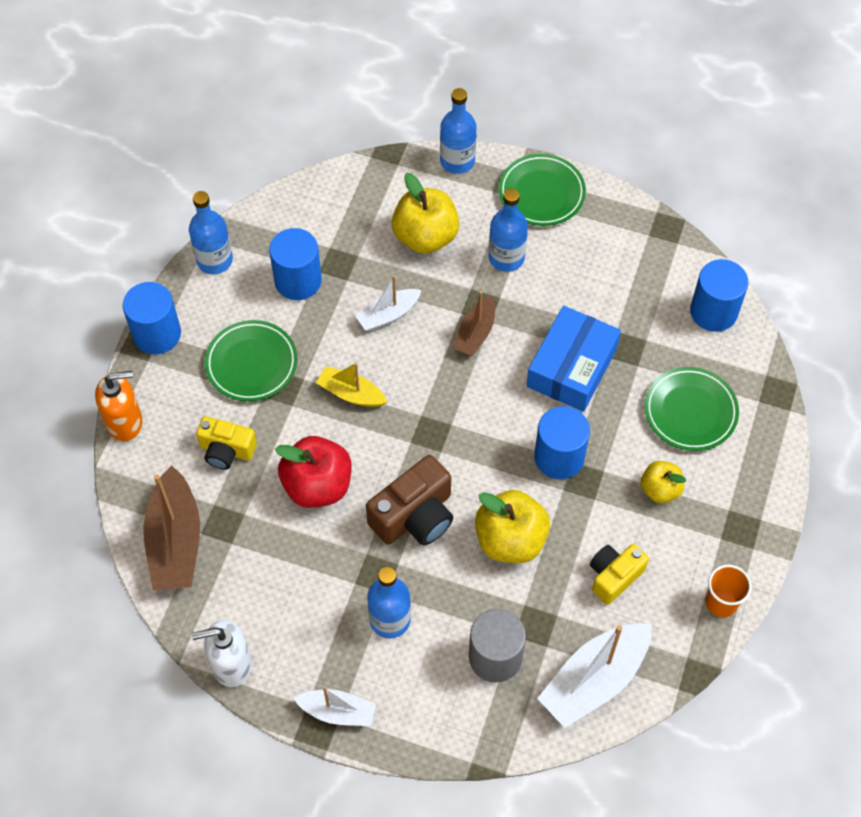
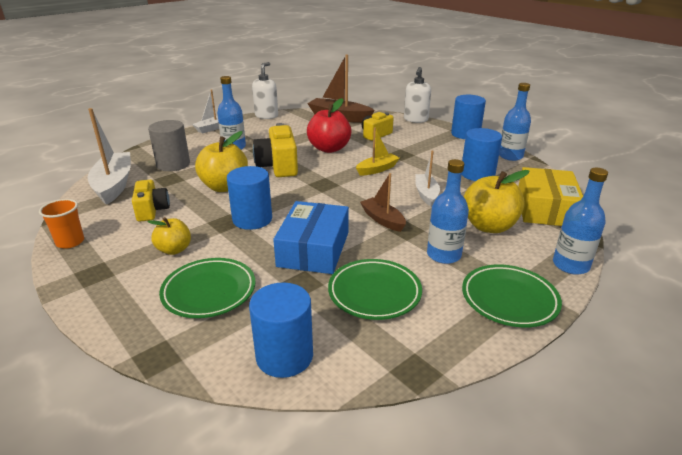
camera: 120 degrees right, 30 degrees down
orange soap dispenser [95,371,142,441] -> white soap dispenser [404,67,431,123]
green plate [205,320,297,402] -> green plate moved to [328,259,422,320]
brown camera [366,455,453,546] -> yellow camera [253,123,298,177]
blue box [526,306,621,412] -> blue box turned 45 degrees clockwise [273,201,349,274]
none -> yellow box [518,167,583,226]

